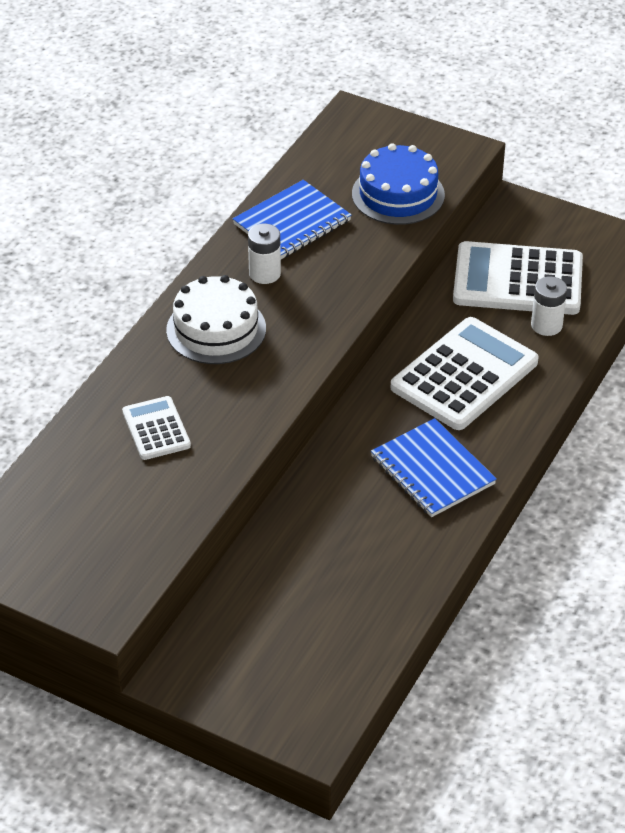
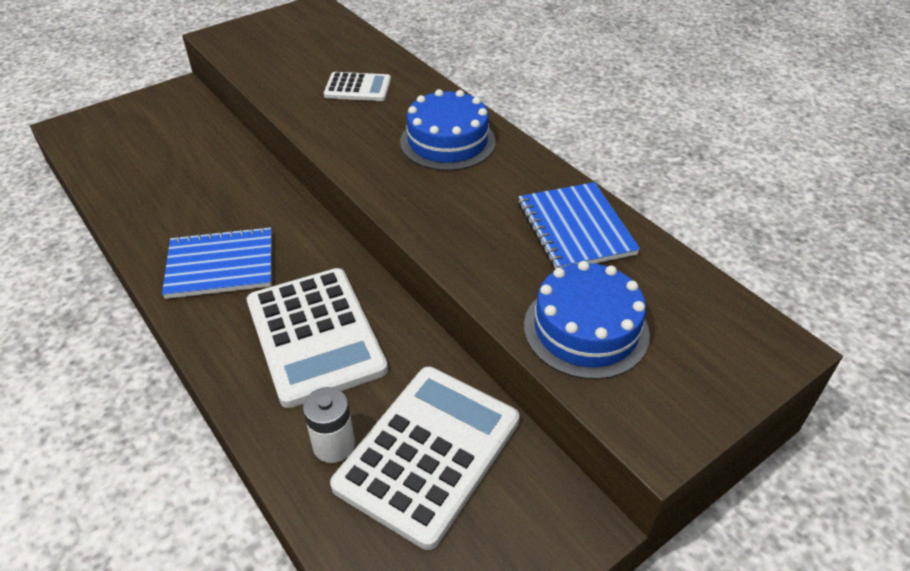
camera: 115 degrees right, 0 degrees up
white cake [166,275,266,364] -> blue cake [400,89,496,171]
white battery [248,224,281,284] -> none

